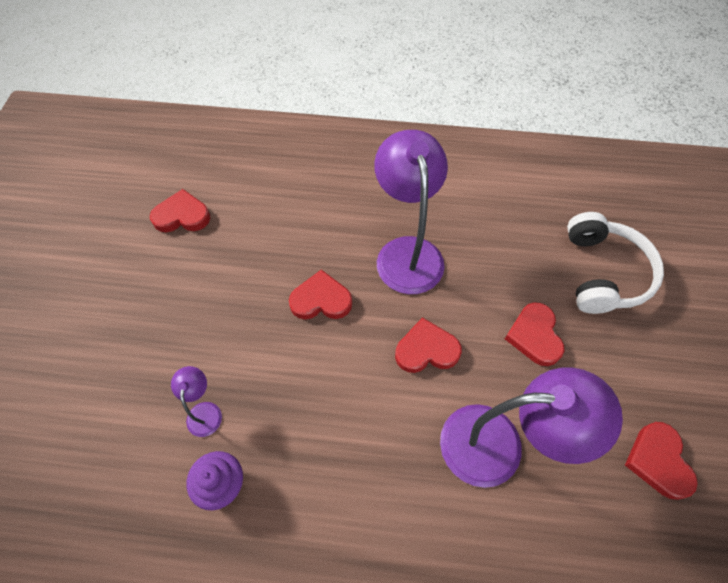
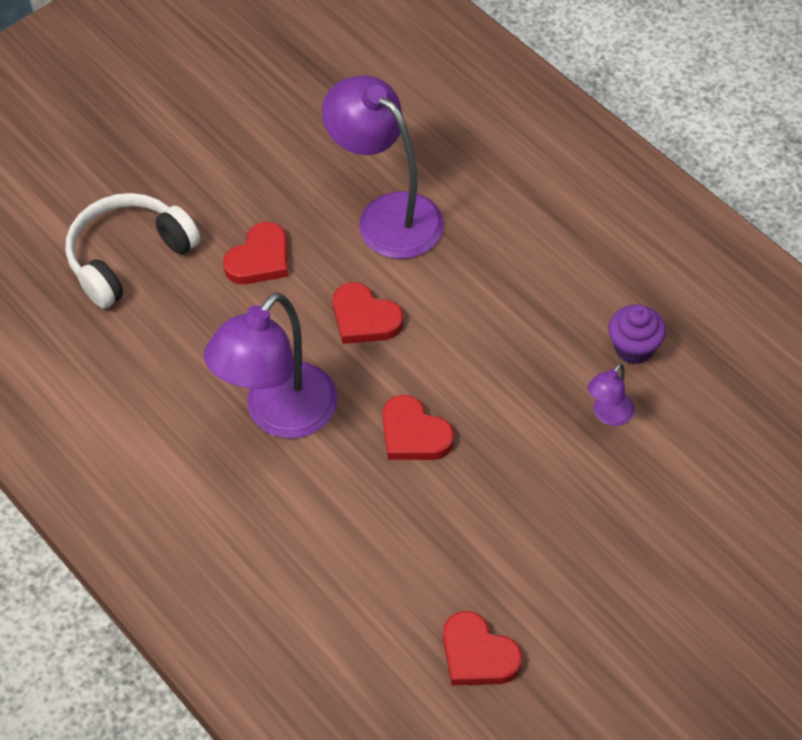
camera: 135 degrees left, 5 degrees down
red heart [625,422,698,500] -> none

